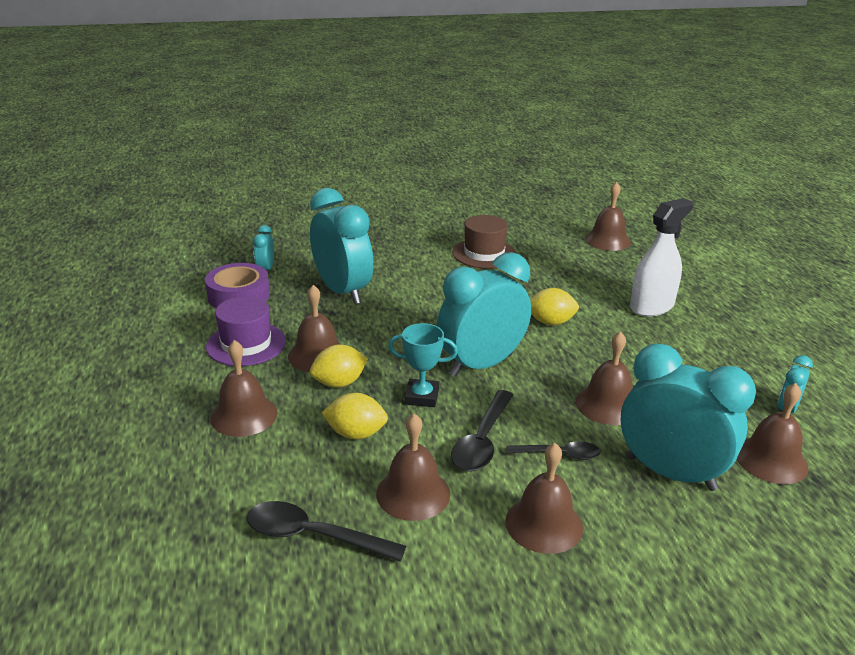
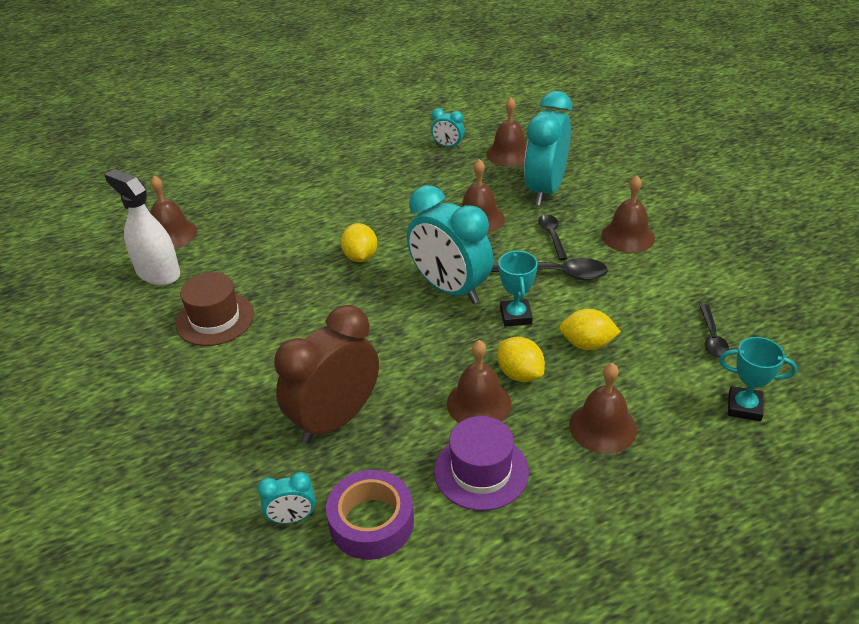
camera: 100 degrees left, 10 degrees up
black spoon [247,501,406,562] -> black spoon [699,304,729,358], size x0.64
turquoise clock [310,188,374,304] -> brown clock [274,305,379,444]
yellow lemon [322,393,388,439] -> yellow lemon turned 75 degrees counterclockwise [559,309,621,350]
brown bell [376,413,450,521] -> none
white spray bottle [630,198,694,317] -> white spray bottle moved to [104,169,180,286]
none -> turquoise trophy [719,337,797,421]

